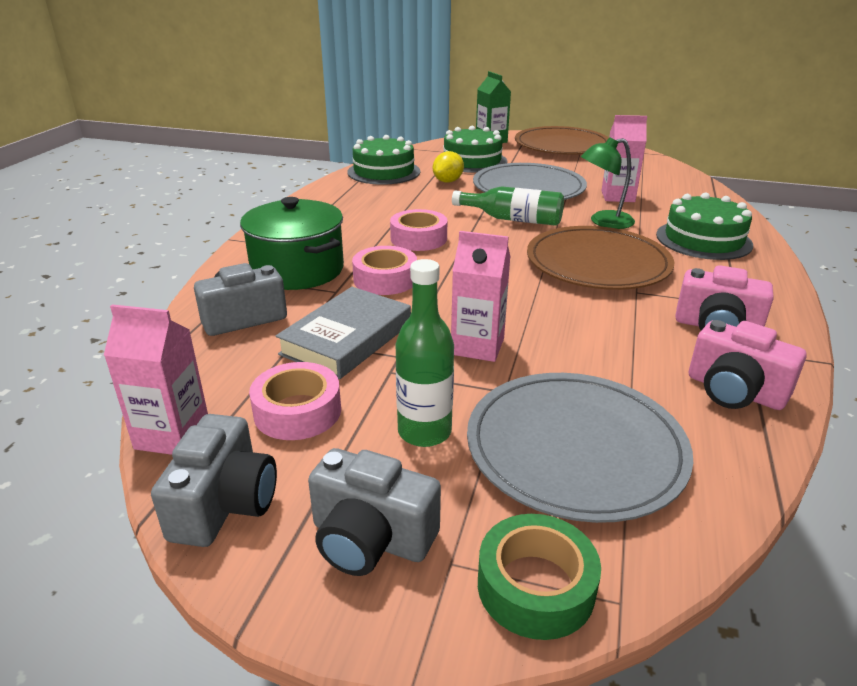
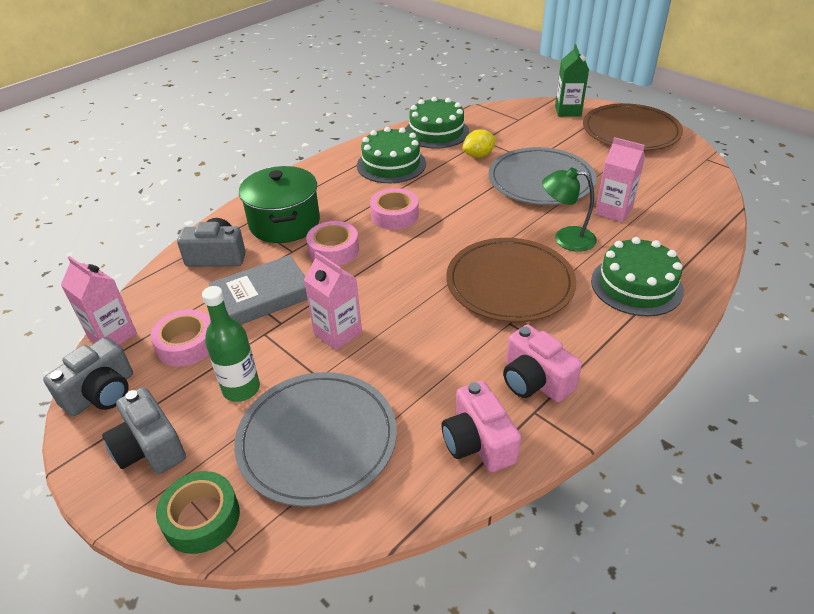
camera: 30 degrees right, 10 degrees up
green cake [443,126,507,173] -> green cake moved to [357,127,426,183]
green bottle [452,186,564,226] -> none

